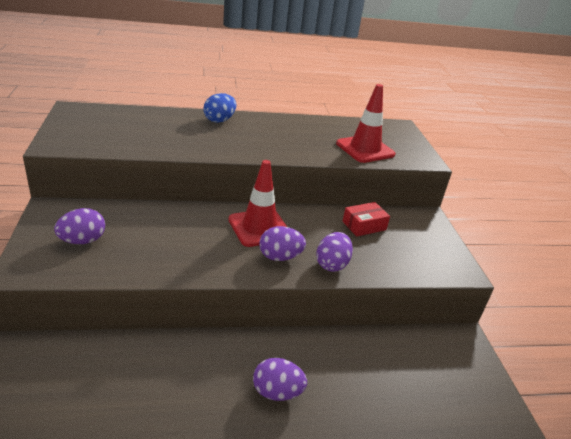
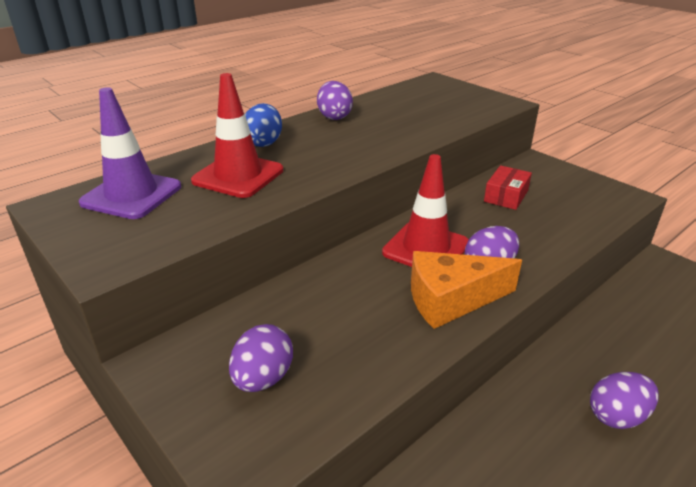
camera: 30 degrees left, 0 degrees up
purple egg [316,232,353,272] -> purple egg moved to [317,81,353,120]
red traffic cone [336,84,396,163] -> red traffic cone moved to [191,73,283,198]
none -> purple traffic cone [79,87,181,219]
none -> orange cheese [411,251,522,329]

